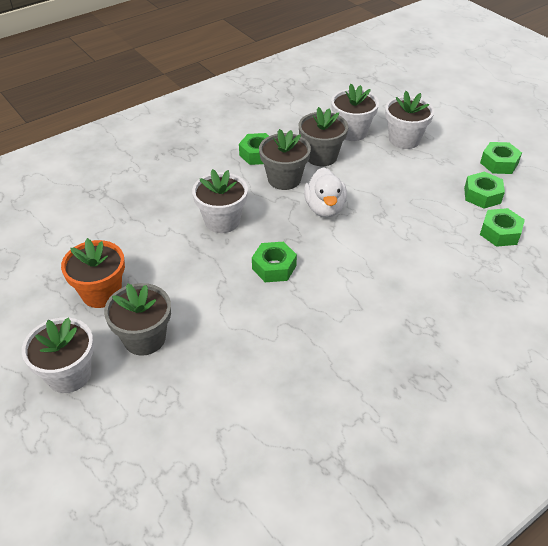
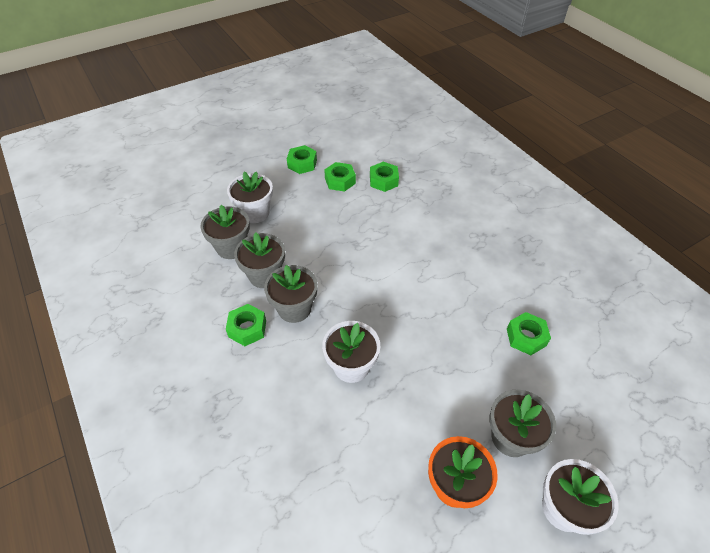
camera: 85 degrees left, 5 degrees up
green nut [252,242,297,282] -> green nut moved to [507,312,551,355]
white duck [304,167,347,218] -> none
white flower pot [331,84,379,141] -> grey flower pot [200,205,250,259]

